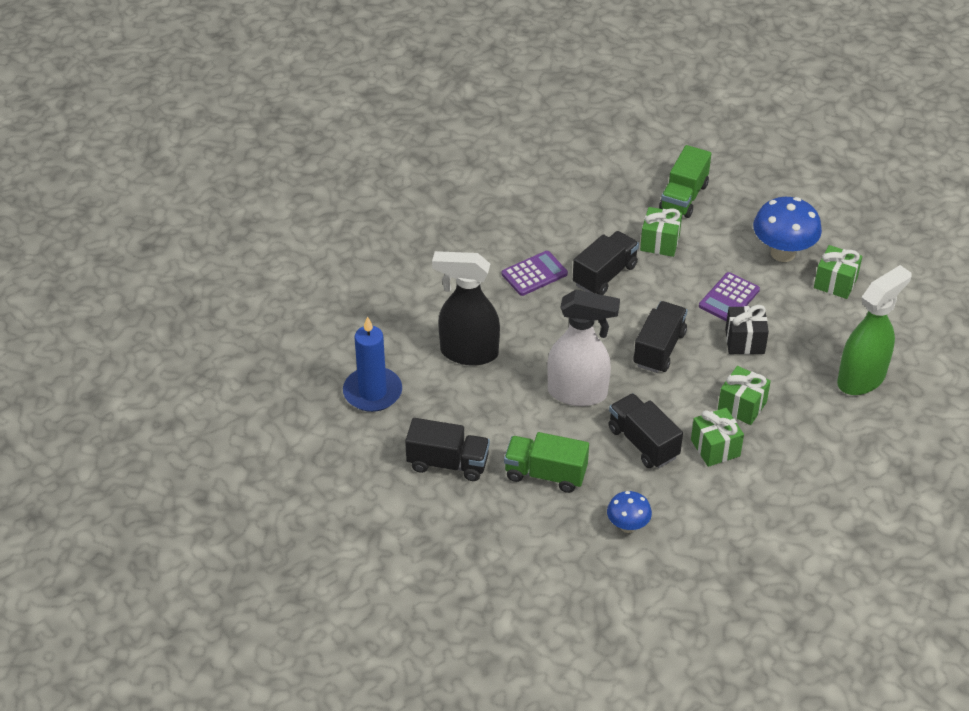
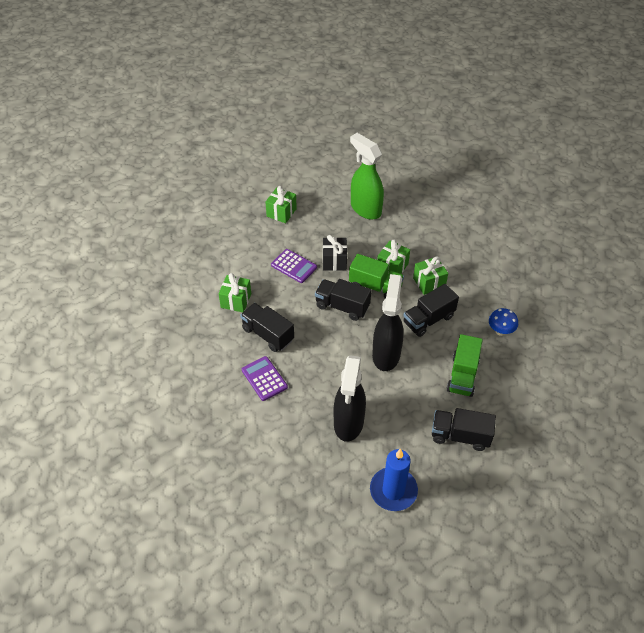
camera: 90 degrees left, 5 degrees up
black truck [405,418,490,481] -> black truck turned 90 degrees counterclockwise [432,408,496,451]
white spray bottle [547,290,620,406] -> black spray bottle [372,274,404,371]
green truck [659,145,711,218] -> green truck moved to [349,254,404,299]
blue mushroom [753,197,822,262] -> none

